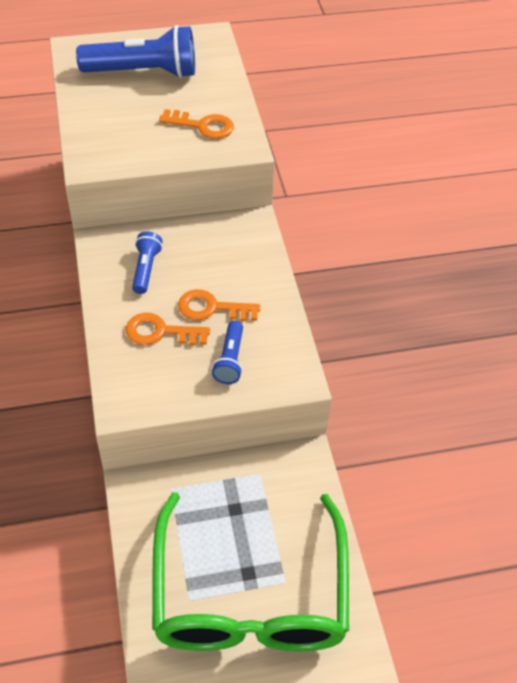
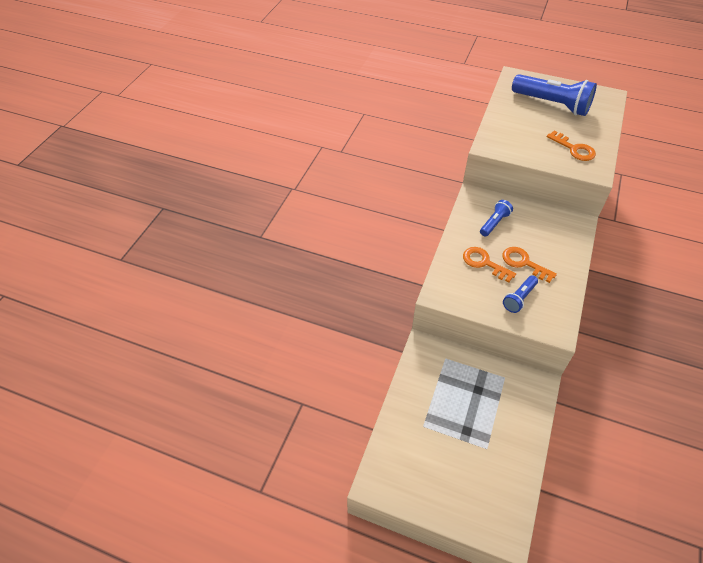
camera: 35 degrees right, 0 degrees up
green glasses [152,492,349,652] -> none

